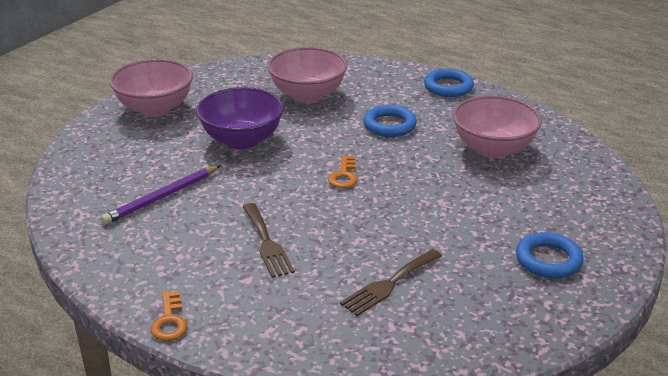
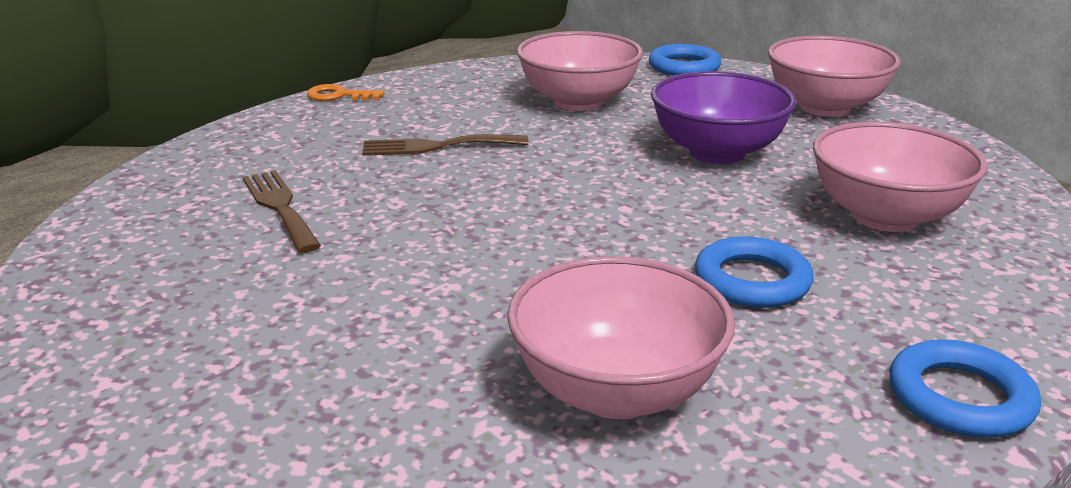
camera: 105 degrees right, 5 degrees down
purple pencil [101,165,221,225] -> pink bowl [517,31,643,111]
orange key [328,155,357,188] -> none
blue ring [516,232,584,278] -> blue ring moved to [649,44,721,76]

